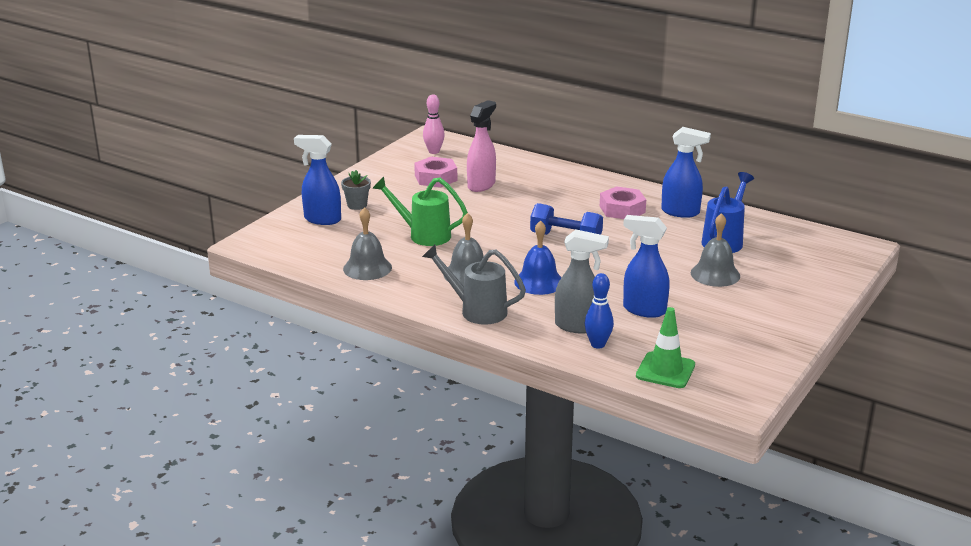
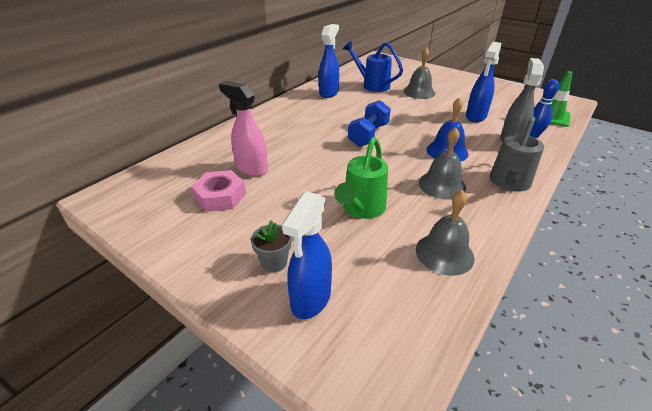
camera: 85 degrees left, 10 degrees up
pink bowling pin [423,95,445,154] -> none
pink nut [600,186,646,219] -> none

